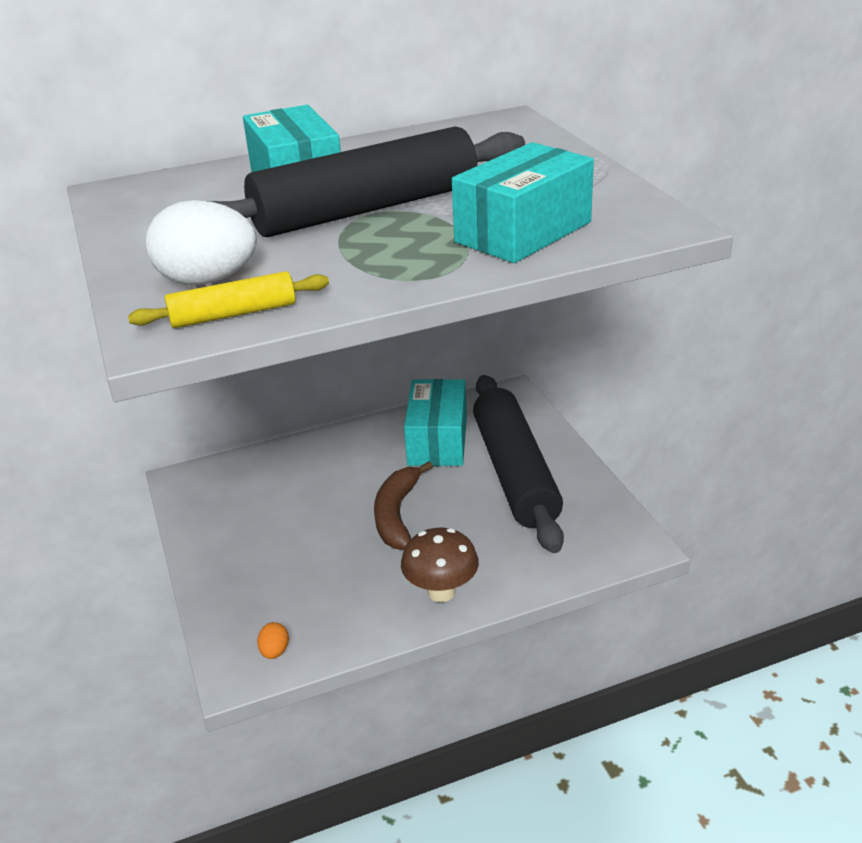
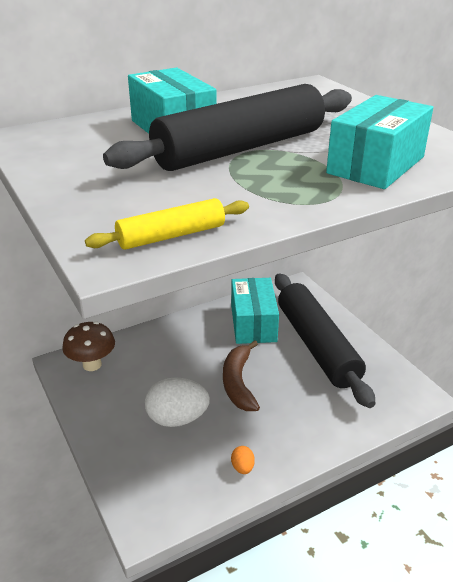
camera: 10 degrees left, 0 degrees up
white egg [146,200,257,285] -> white egg moved to [145,377,210,427]
orange egg [257,622,289,659] -> orange egg moved to [231,446,255,474]
brown mushroom [401,528,479,602] -> brown mushroom moved to [62,321,115,371]

